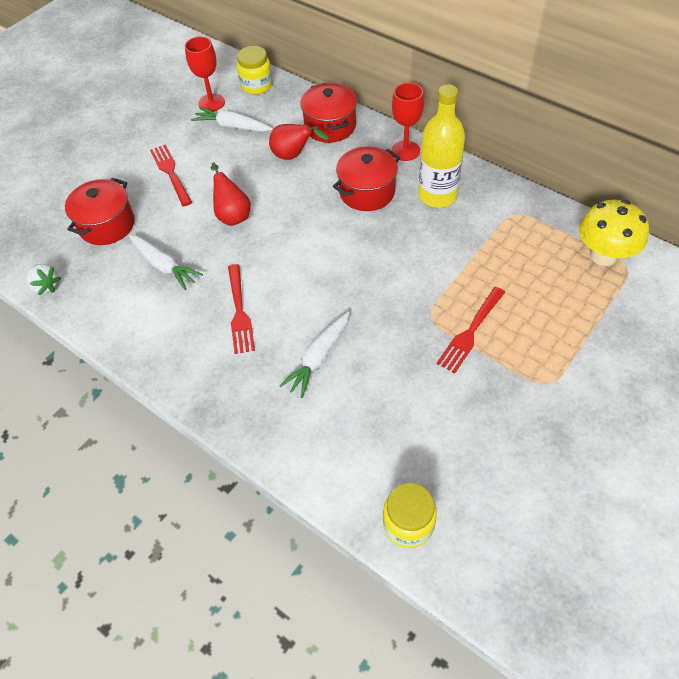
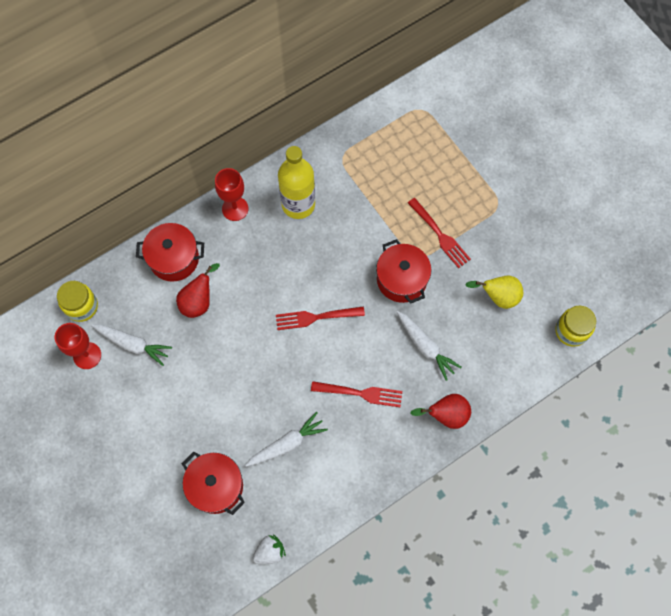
camera: 75 degrees left, 15 degrees up
red fork [150,145,192,206] -> red fork moved to [276,307,365,330]
white carrot [191,107,273,132] -> white carrot turned 105 degrees counterclockwise [91,324,172,366]
red pear [211,162,251,226] -> red pear moved to [411,394,471,429]
red pot [333,146,400,211] -> red pot moved to [376,239,431,304]
yellow mushroom [579,200,649,266] -> none
none -> yellow pear [465,276,523,309]

